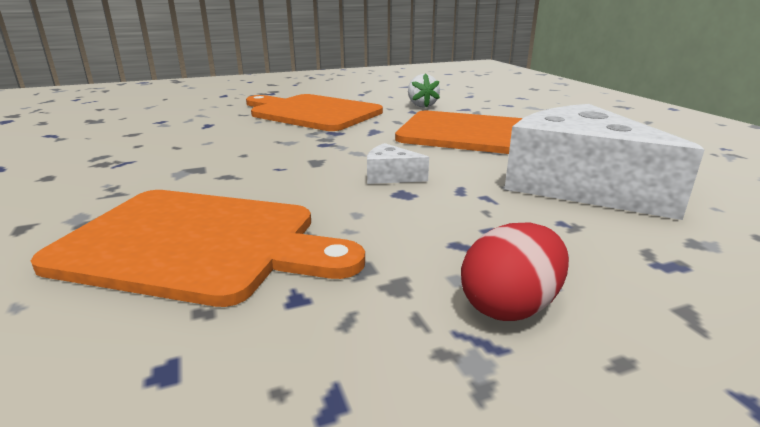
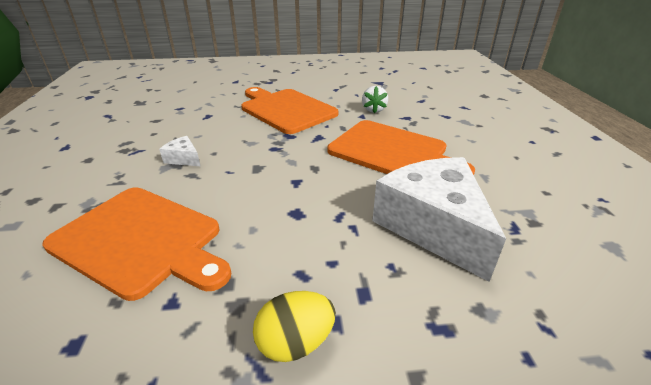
camera: 15 degrees right, 10 degrees up
white cheese [367,143,429,184] -> white cheese moved to [159,136,200,166]
red egg [461,222,569,321] -> yellow egg [253,291,336,362]

